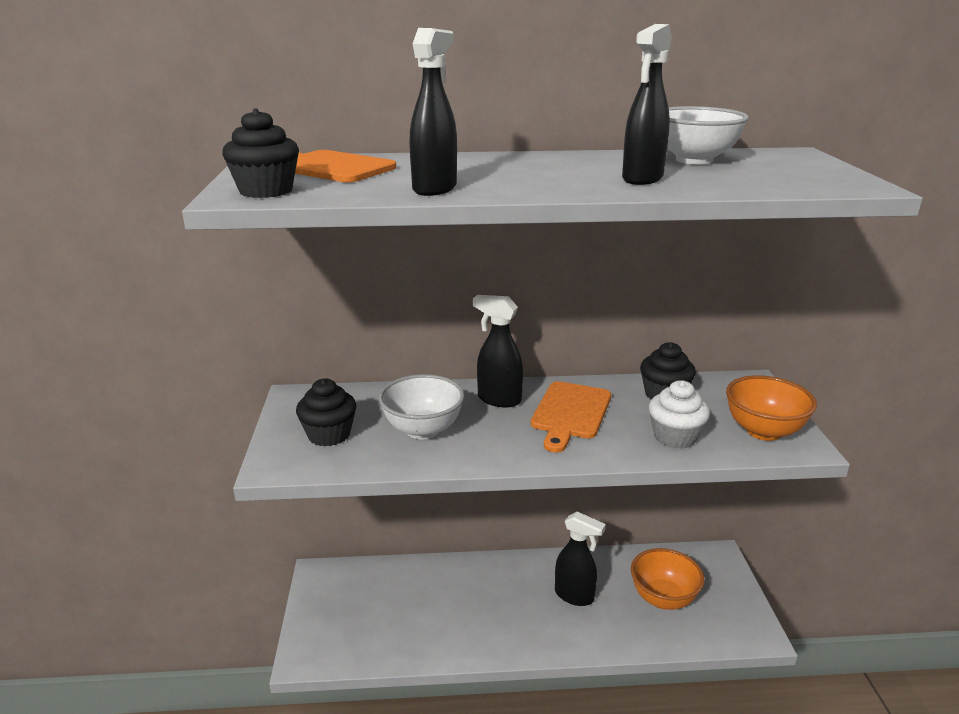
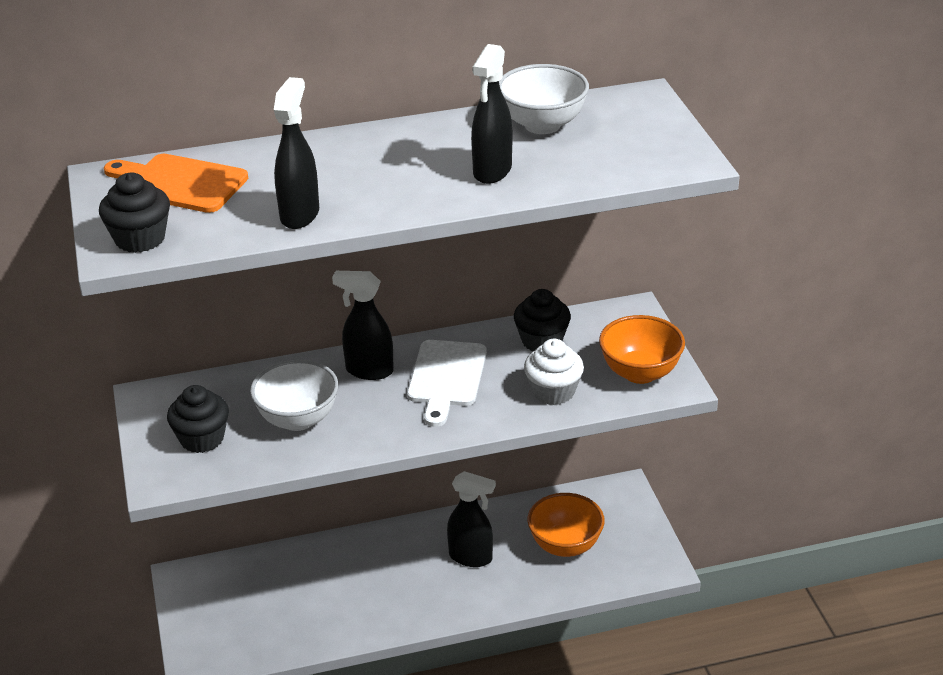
camera: 10 degrees left, 10 degrees up
orange cutting board [531,381,611,453] -> white cutting board [407,340,487,427]

